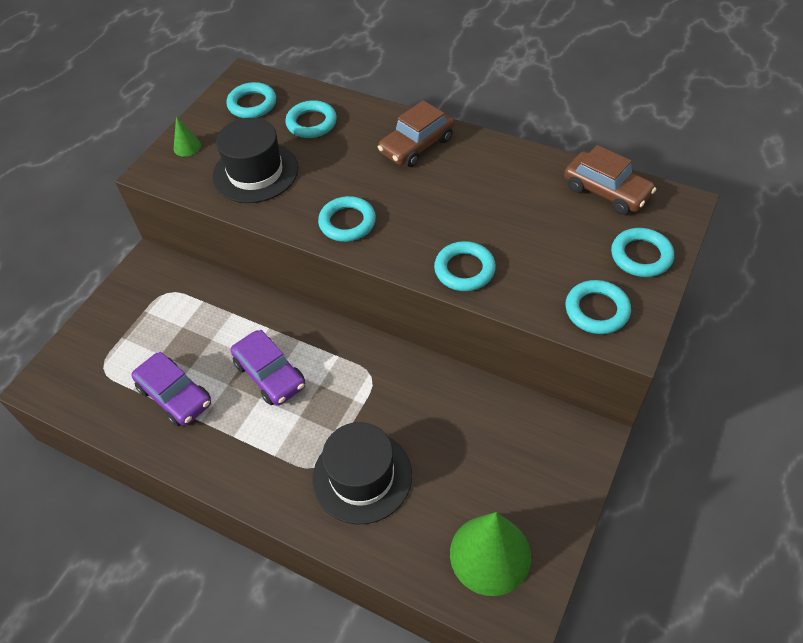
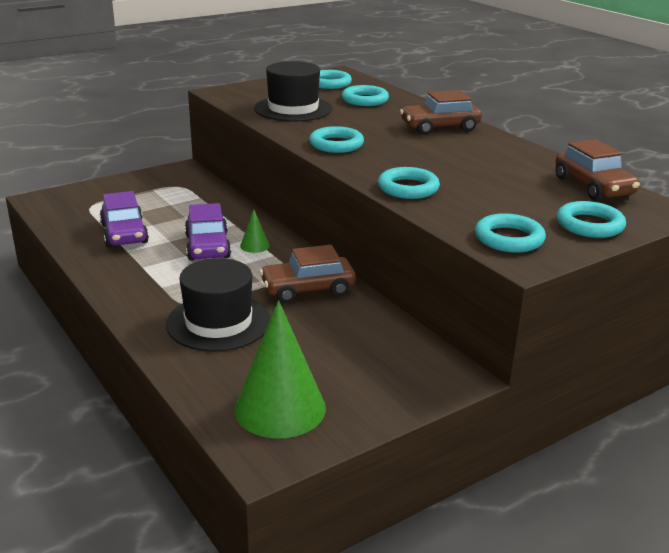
camera: 25 degrees right, 25 degrees down
green cone [174,117,201,157] -> green cone moved to [240,210,270,253]
none -> brown car [260,245,356,303]

